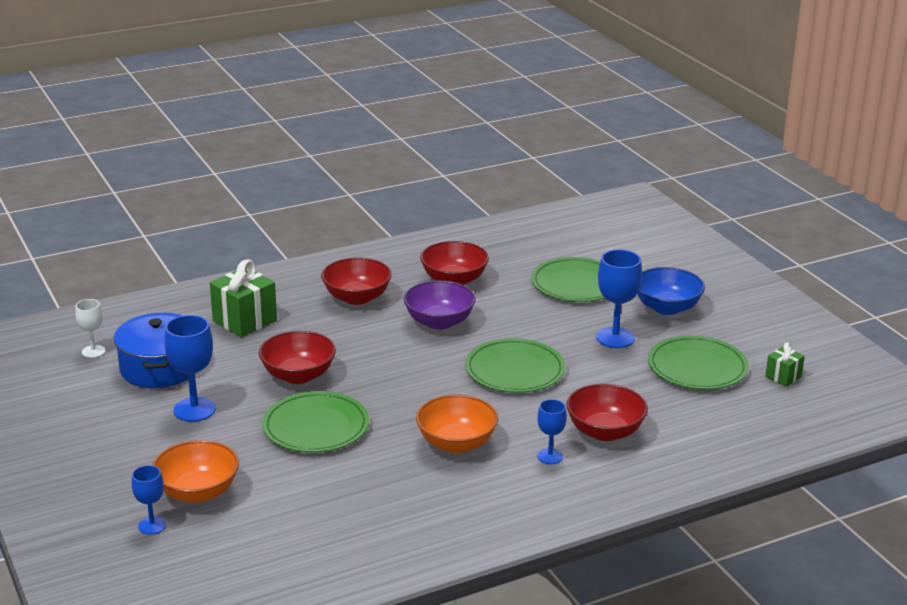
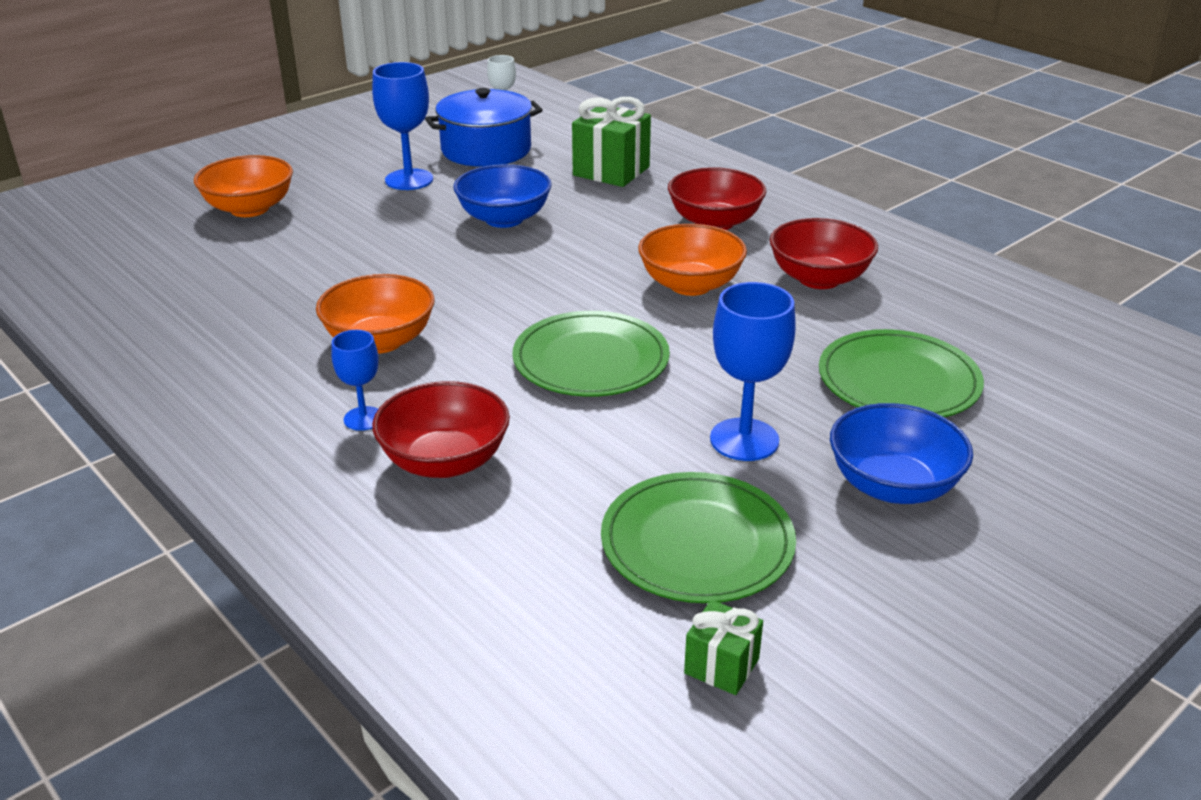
camera: 75 degrees right, 5 degrees up
blue goblet [132,465,166,535] -> none
red bowl [259,331,336,384] -> blue bowl [453,164,552,228]
green plate [262,391,369,453] -> none
purple bowl [404,280,476,330] -> orange bowl [638,224,747,296]

